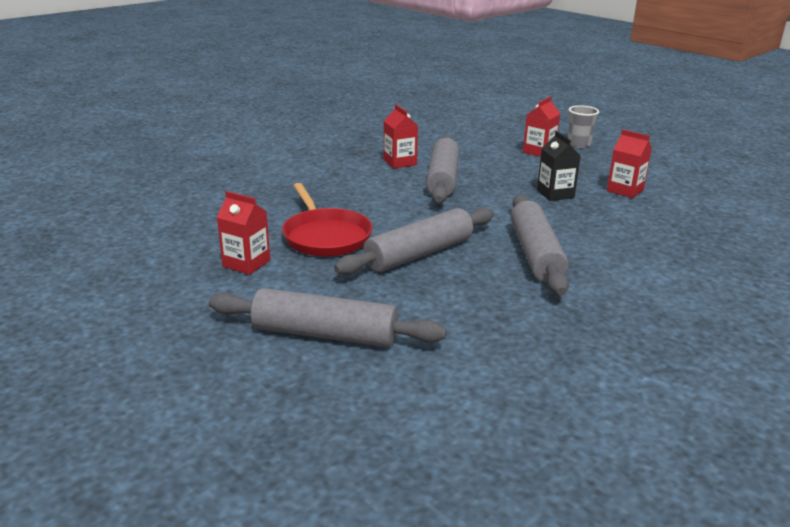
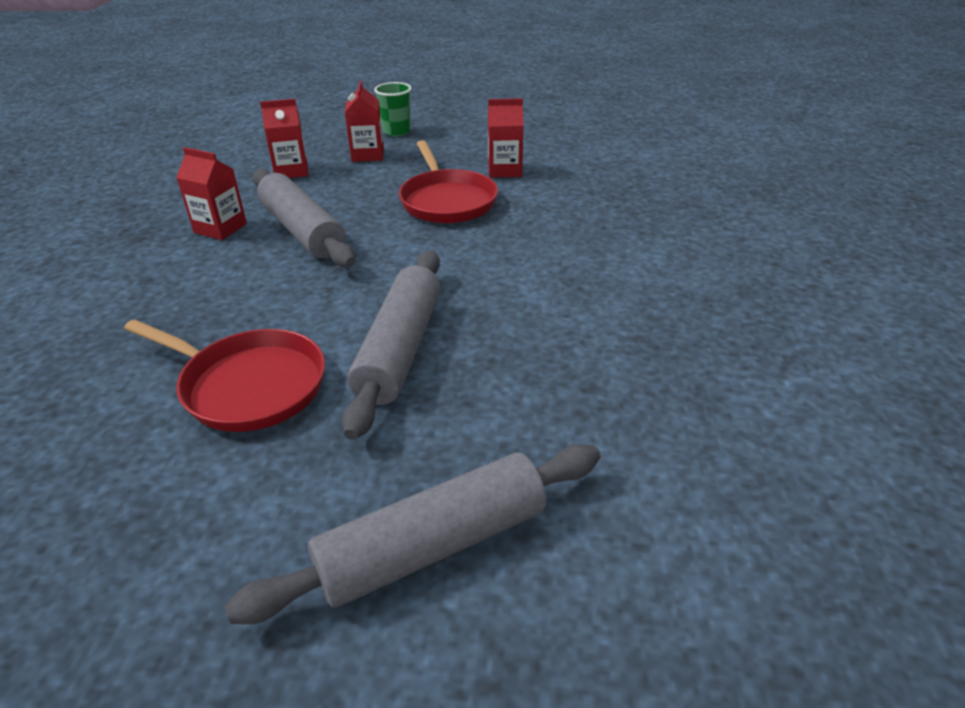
camera: 40 degrees left, 10 degrees up
red carton [217,191,270,275] -> red carton moved to [260,99,308,178]
grey rolling pin [511,194,569,295] -> none
black carton [537,131,581,201] -> red pan [399,140,498,223]
grey cup [568,105,599,148] -> green cup [374,82,411,136]

